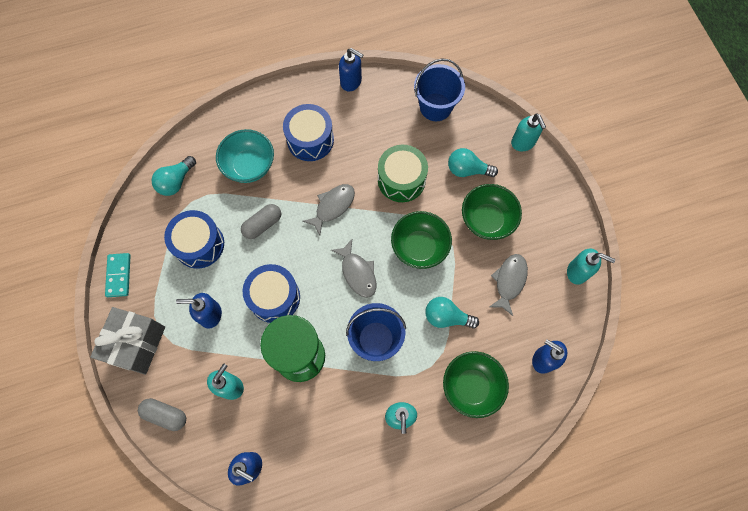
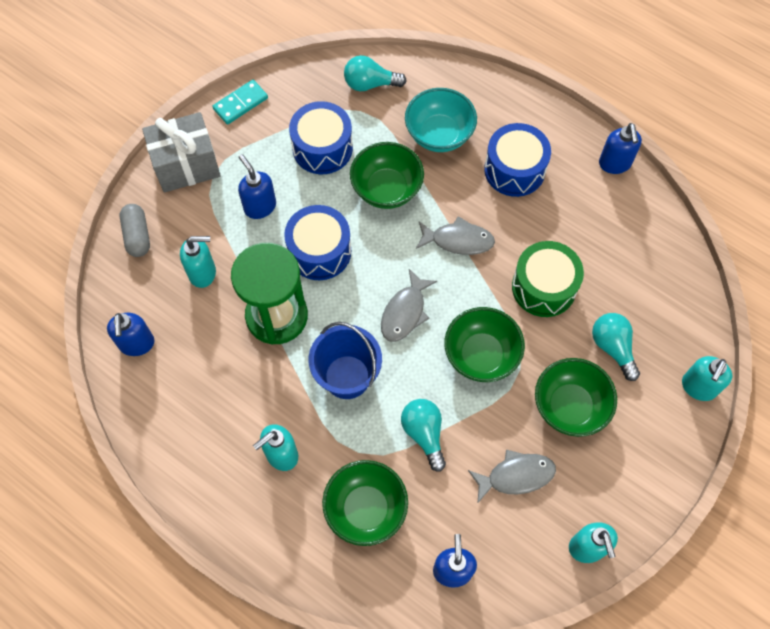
camera: 55 degrees right, 5 degrees down
grey capsule [241,204,281,239] -> green bowl [350,142,424,209]
blue bucket [414,58,465,121] -> none

